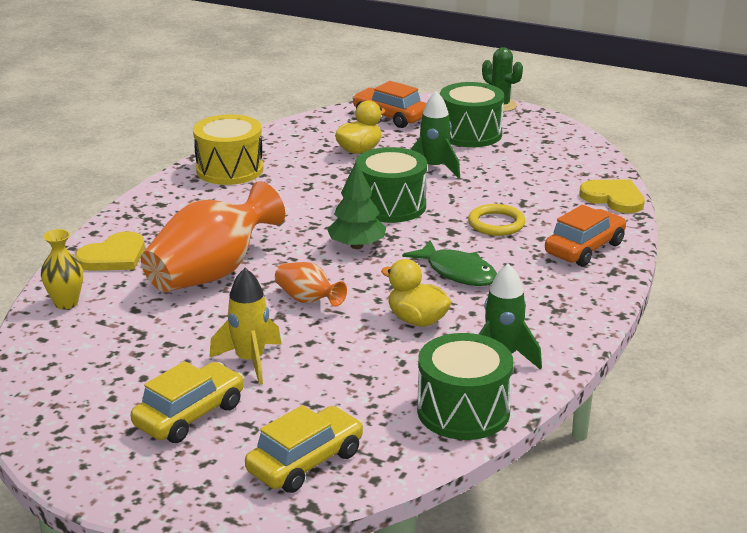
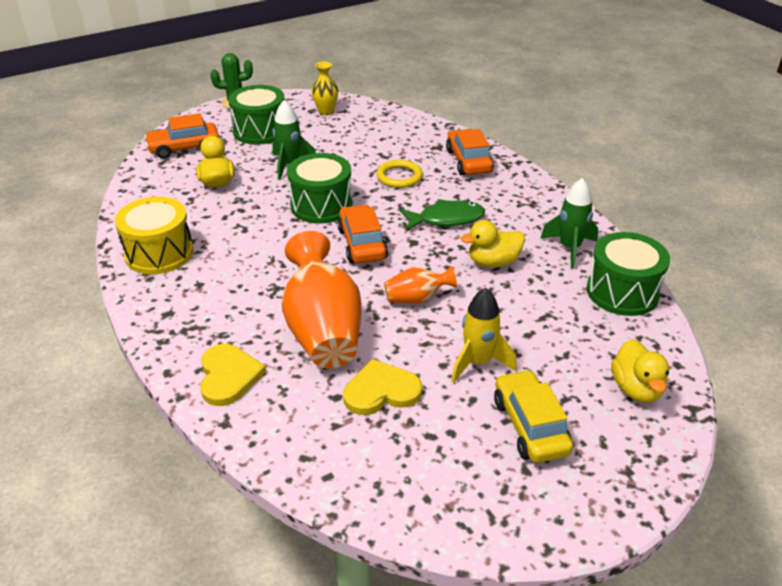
camera: 55 degrees left, 10 degrees up
yellow vase [41,229,83,309] -> yellow vase moved to [312,62,338,116]
yellow car [245,405,364,493] -> yellow duck [611,339,669,403]
green tree [327,160,386,249] -> orange car [337,205,388,263]
yellow heart [580,180,645,213] -> yellow heart moved to [343,359,422,415]

